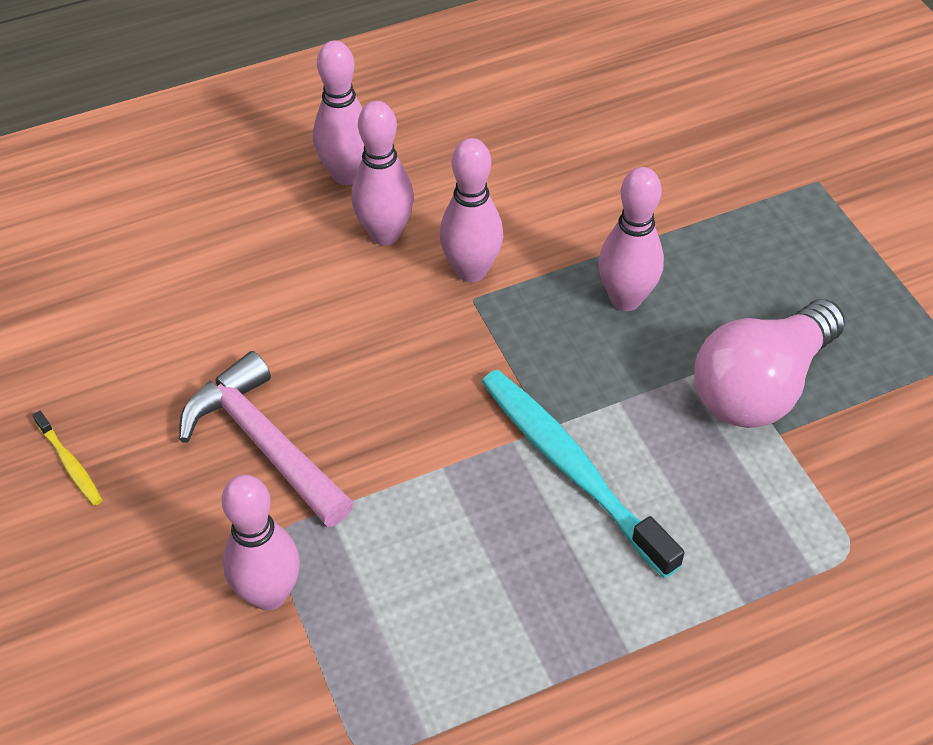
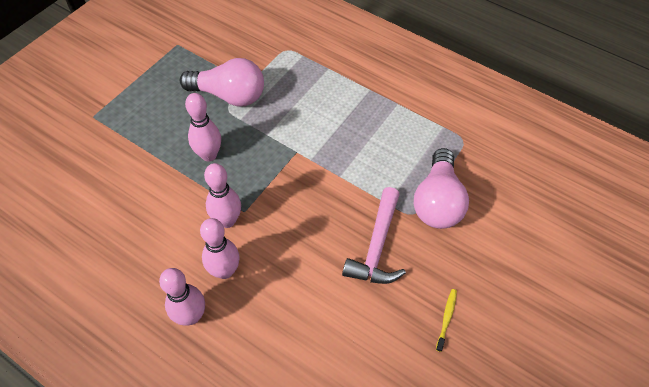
camera: 125 degrees left, 5 degrees up
pink bowling pin [222,474,300,611] -> pink light bulb [414,148,469,229]
turquoise toothbrush [482,370,685,578] -> none

